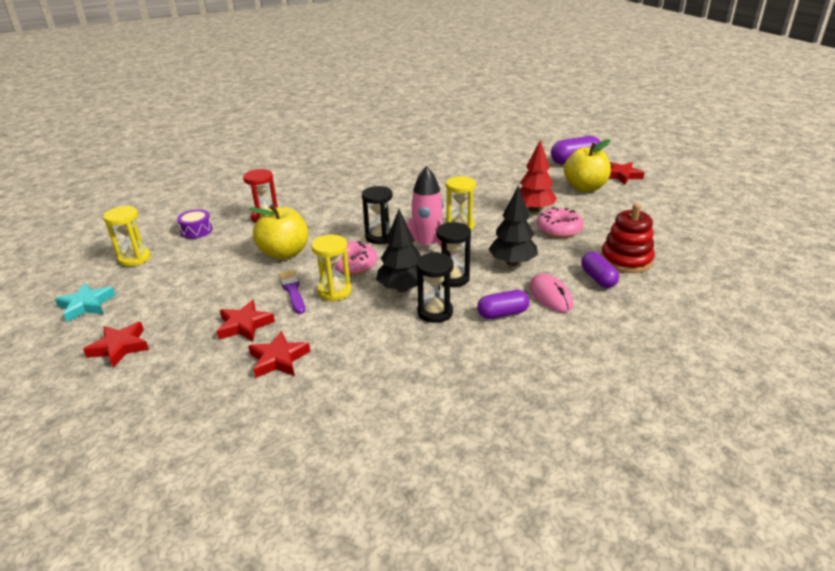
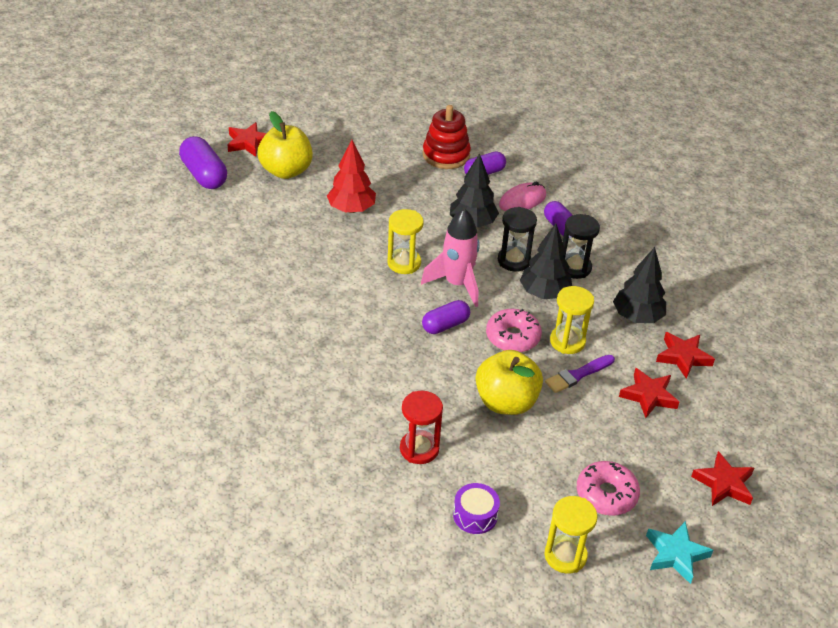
camera: 105 degrees left, 10 degrees up
black hourglass [362,186,393,244] -> purple capsule [422,300,470,334]
pink donut [537,207,584,238] -> pink donut moved to [577,461,640,516]
none -> black tree [613,247,666,323]

